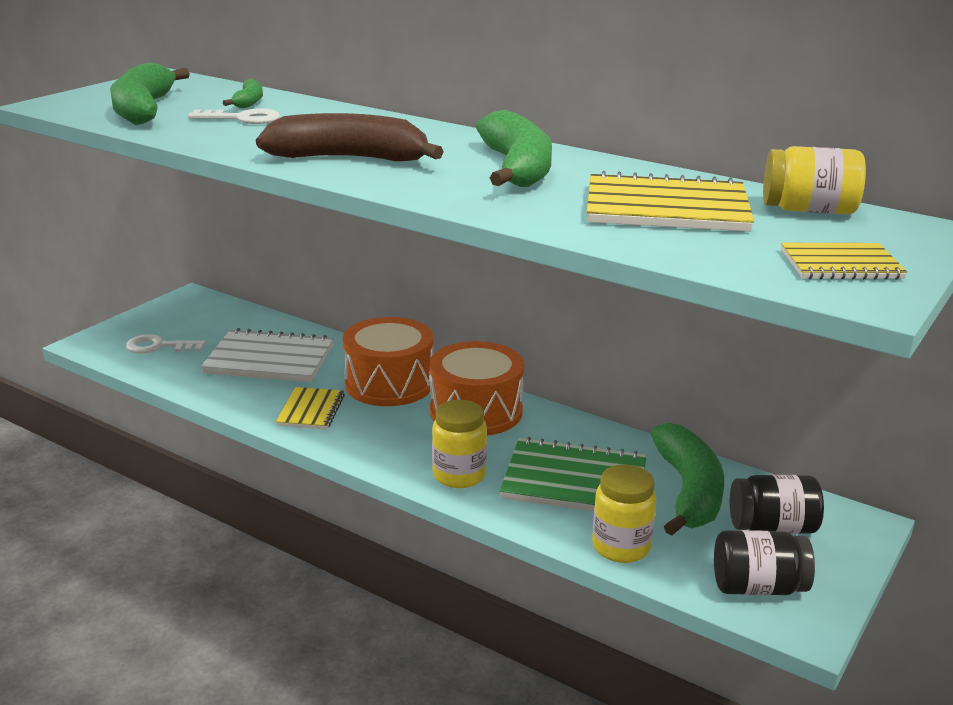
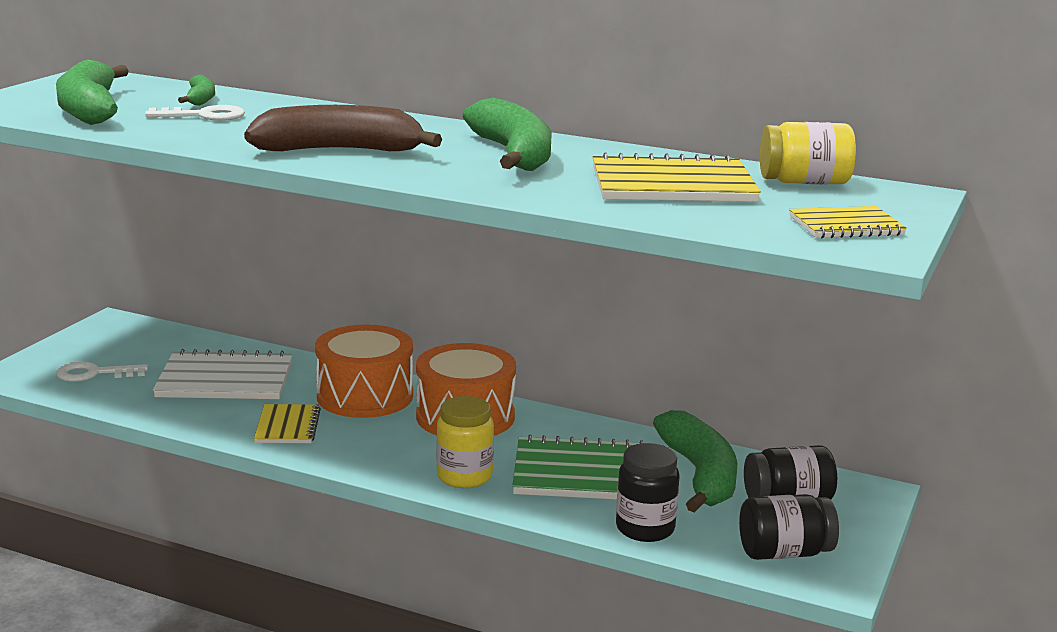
camera: 10 degrees left, 5 degrees down
yellow jar [592,465,657,563] -> black jar [616,443,679,542]

